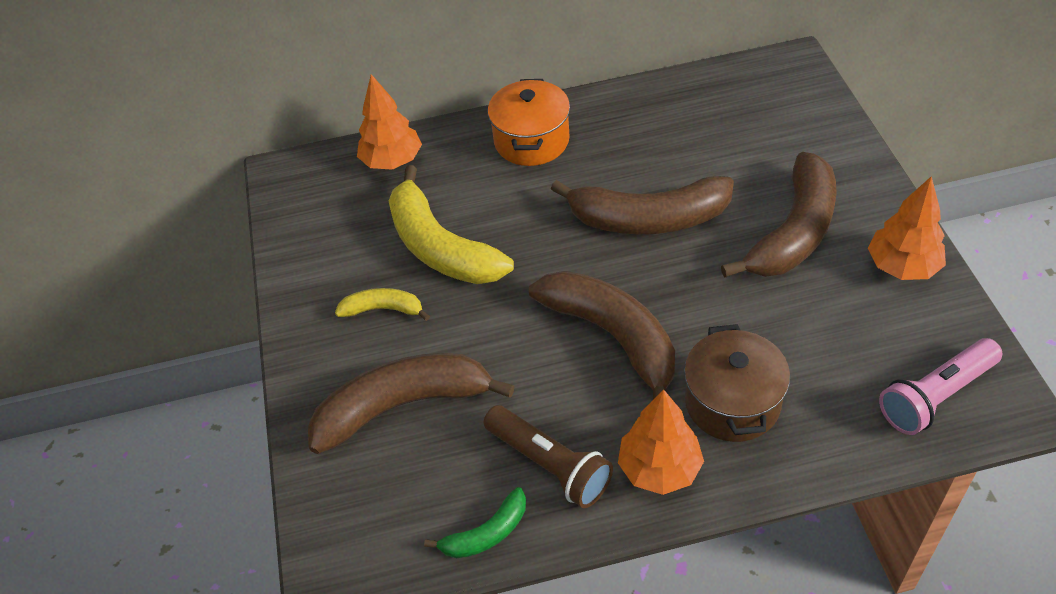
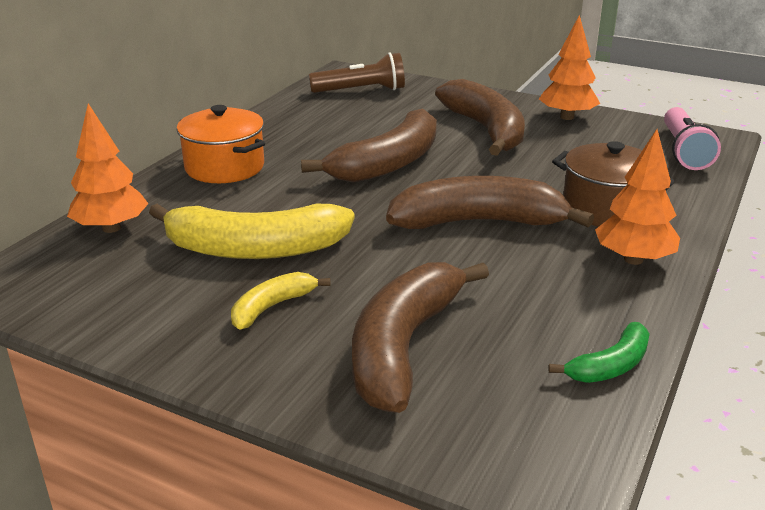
camera: 55 degrees left, 20 degrees down
green banana [424,487,526,558] -> green banana turned 45 degrees clockwise [548,322,650,383]
brown flashlight [484,405,613,508] -> brown flashlight moved to [309,53,405,93]

